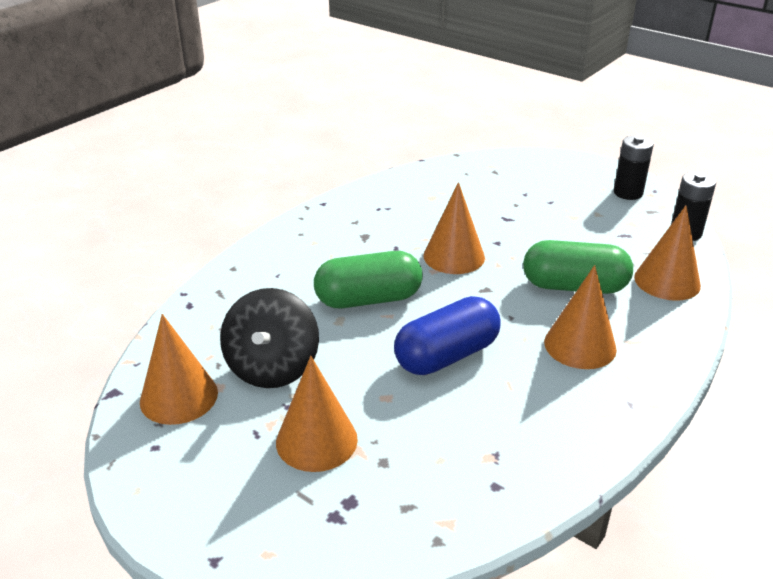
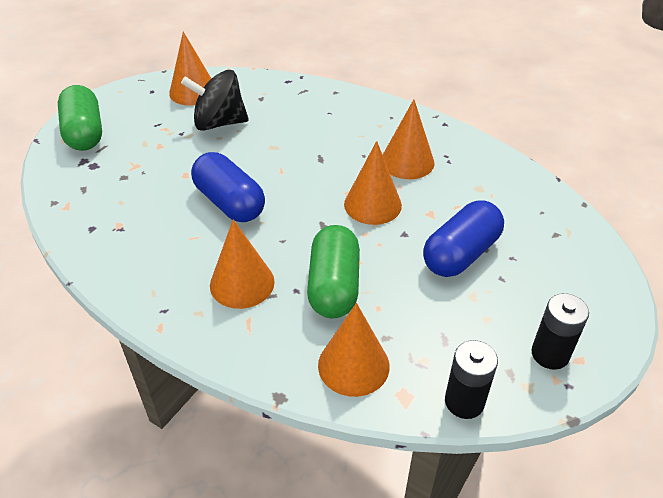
camera: 85 degrees right, 10 degrees up
orange cone [276,356,358,472] -> orange cone moved to [383,99,435,179]
green capsule [314,251,423,308] -> green capsule moved to [58,85,102,151]
none -> blue capsule [423,200,504,277]

